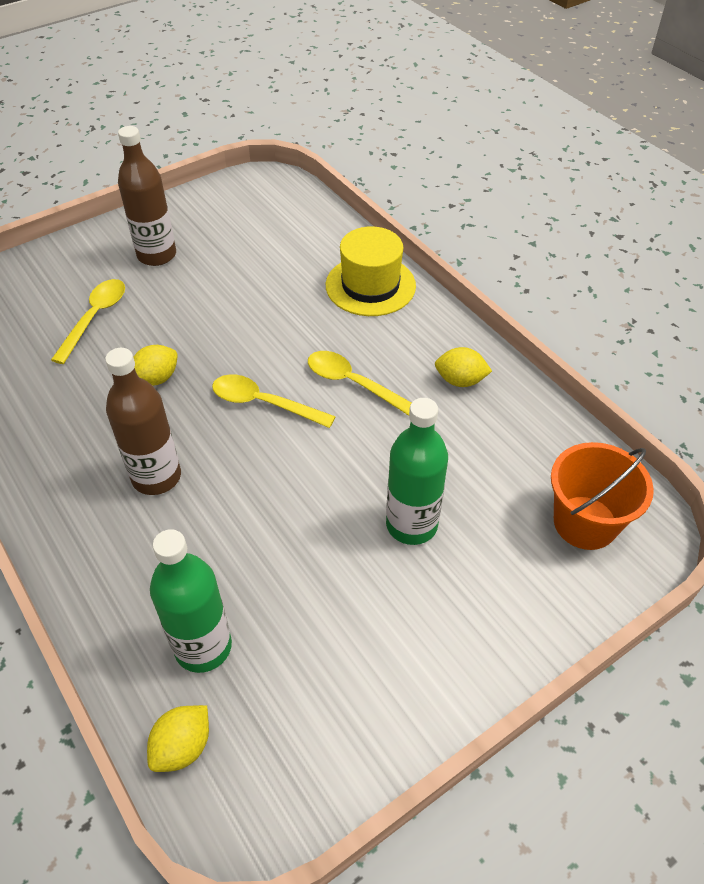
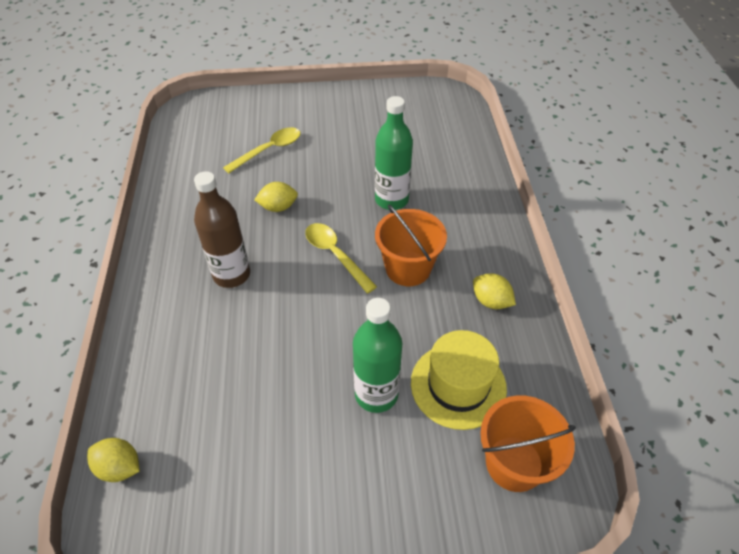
camera: 30 degrees right, 0 degrees up
brown bottle [118,126,176,266] -> none
yellow lemon [147,705,209,772] -> yellow lemon turned 45 degrees clockwise [87,438,139,482]
green bottle [150,529,232,673] -> green bottle moved to [375,96,413,210]
yellow spoon [308,351,411,416] -> orange bucket [375,205,447,286]
yellow hat [326,226,416,316] -> yellow hat moved to [411,330,507,430]

